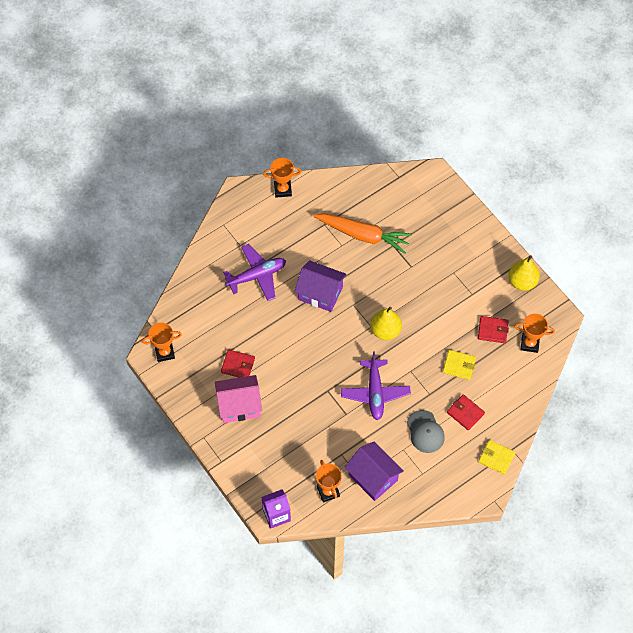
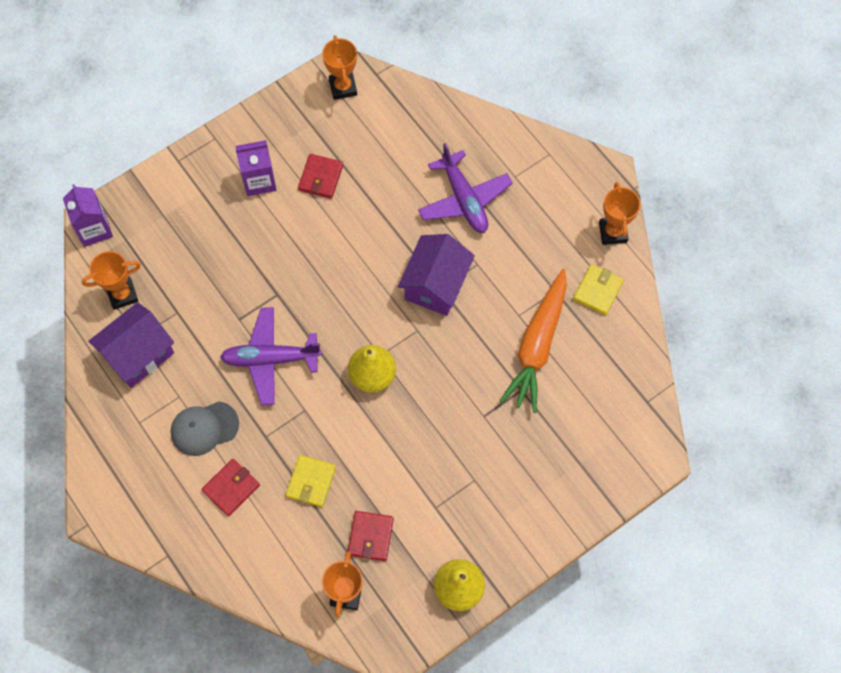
camera: 90 degrees right, 5 degrees up
pink house [215,375,262,423] -> purple carton [236,140,276,196]
yellow wallet [479,440,516,475] -> yellow wallet moved to [573,264,624,315]

